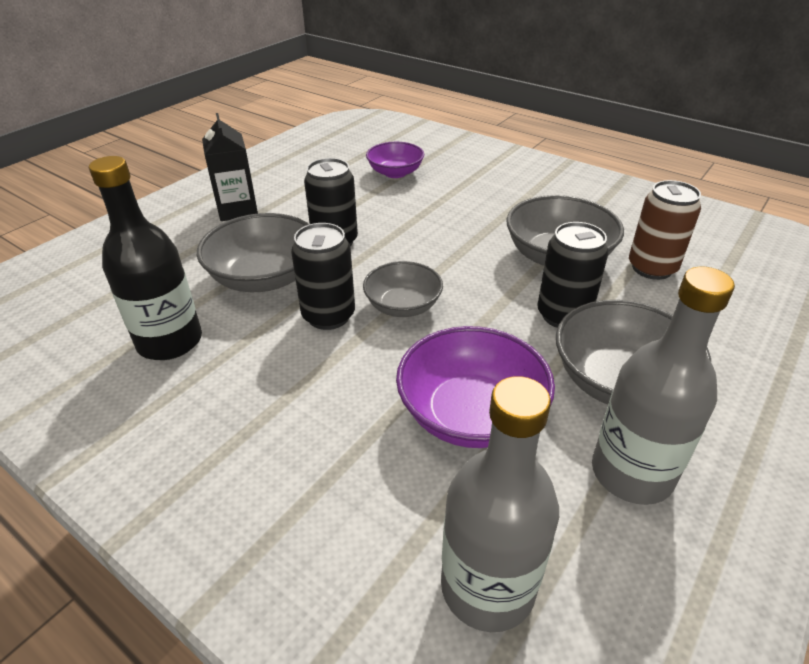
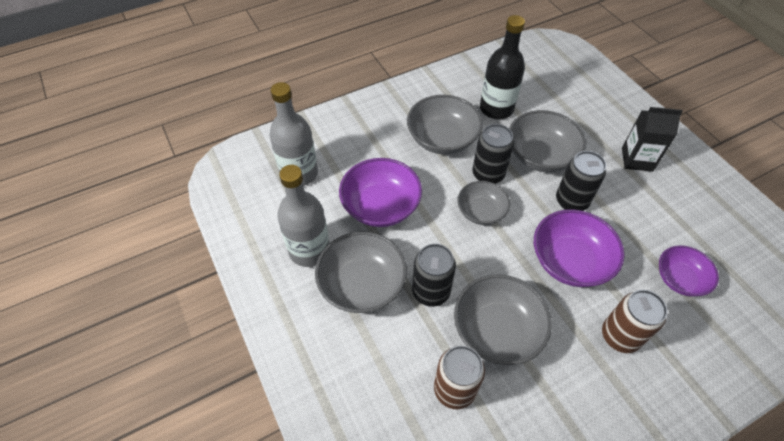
camera: 115 degrees right, 15 degrees up
none -> grey bowl [407,95,483,154]
none -> purple bowl [534,209,625,287]
none -> brown can [602,290,667,353]

